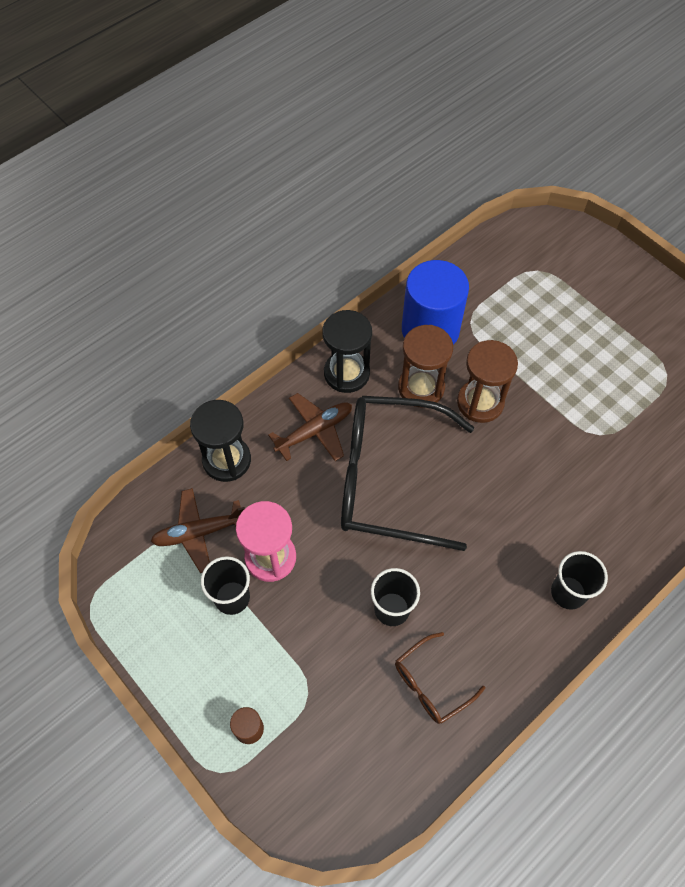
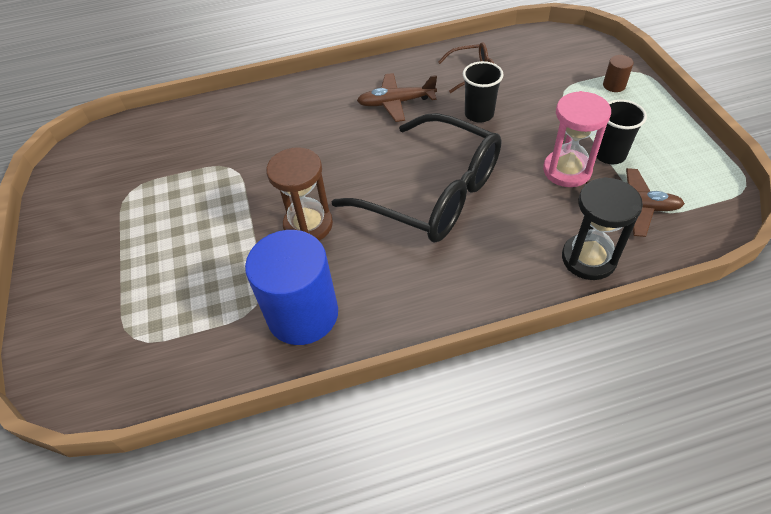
camera: 150 degrees left, 10 degrees down
brown plane [268,393,352,461] -> brown plane moved to [357,73,437,122]
black hourglass [322,310,372,393] -> none
brown hourglass [398,325,453,408] -> none
black cup [551,551,608,610] -> none

